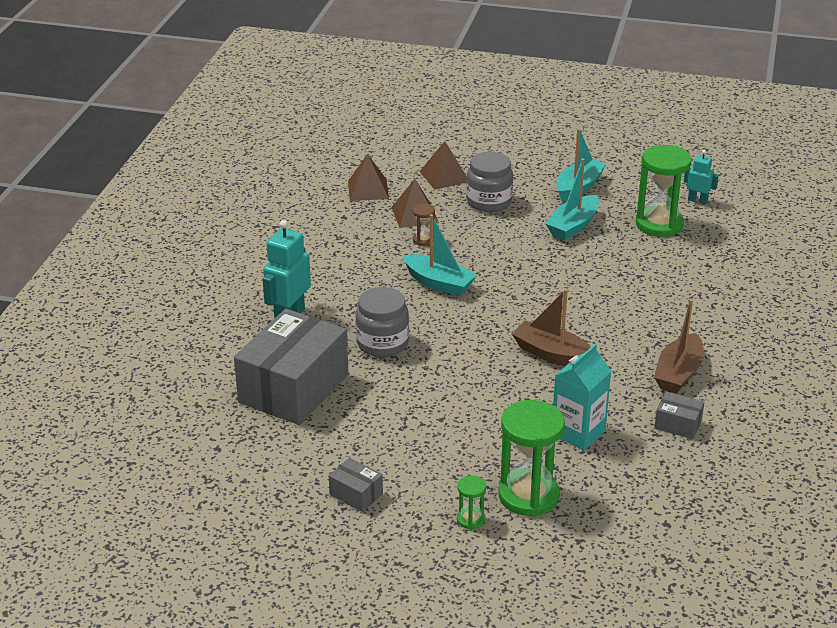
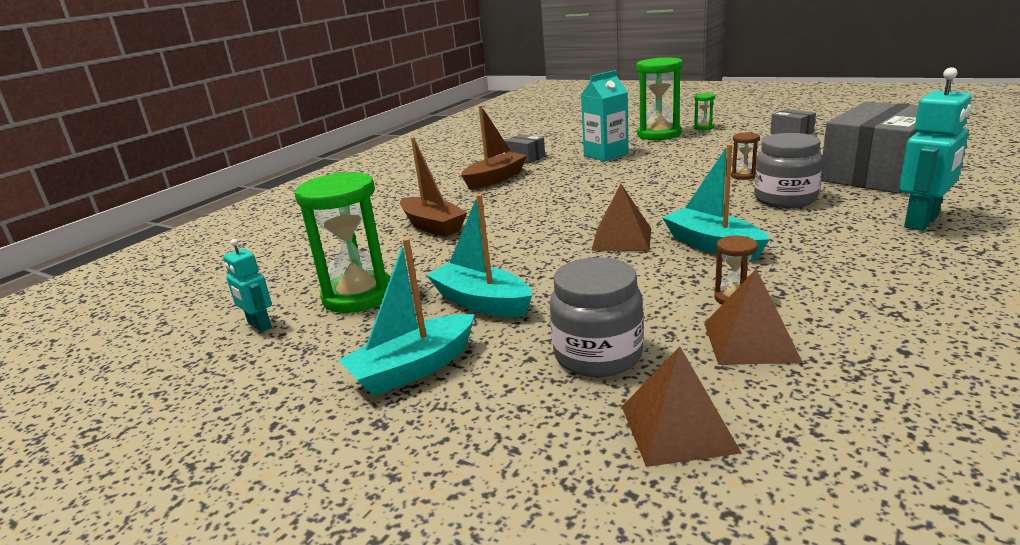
camera: 160 degrees left, 10 degrees down
brown pyramid [348,154,389,201] -> brown pyramid moved to [591,184,651,251]
brown boat [512,289,591,366] -> brown boat moved to [400,137,467,237]
turquoise boat [545,158,599,240] -> turquoise boat turned 105 degrees counterclockwise [427,194,532,317]
none -> brown hourglass [731,132,760,180]

